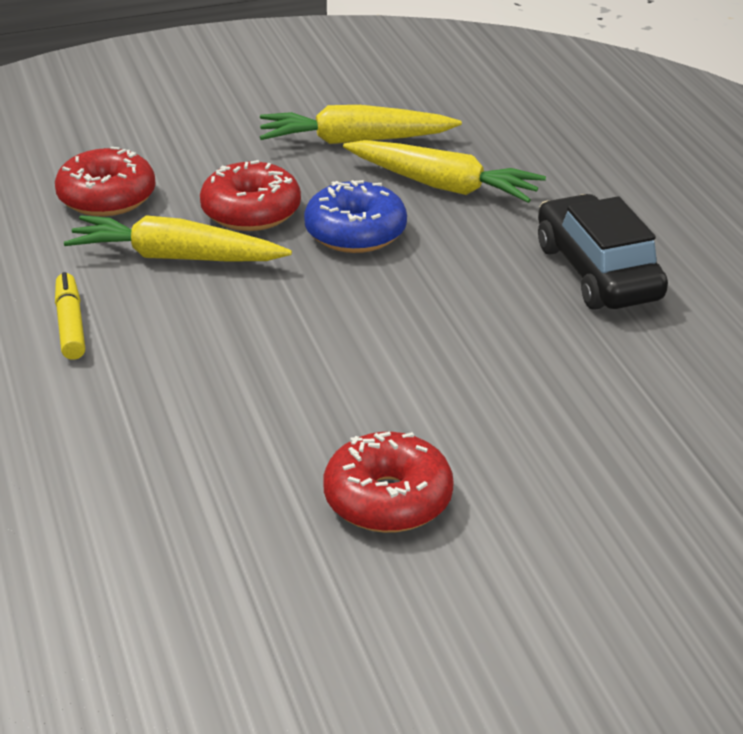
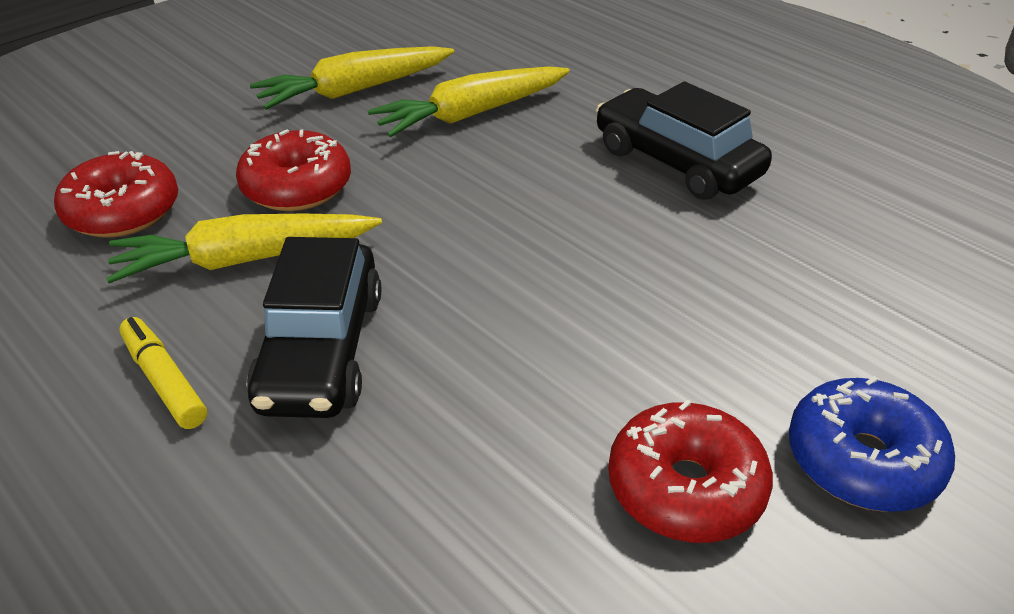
camera: 25 degrees left, 5 degrees up
blue donut [304,180,407,253] -> blue donut moved to [789,376,955,512]
yellow carrot [343,140,546,203] -> yellow carrot turned 150 degrees clockwise [368,66,570,137]
none -> black car [247,237,381,418]

